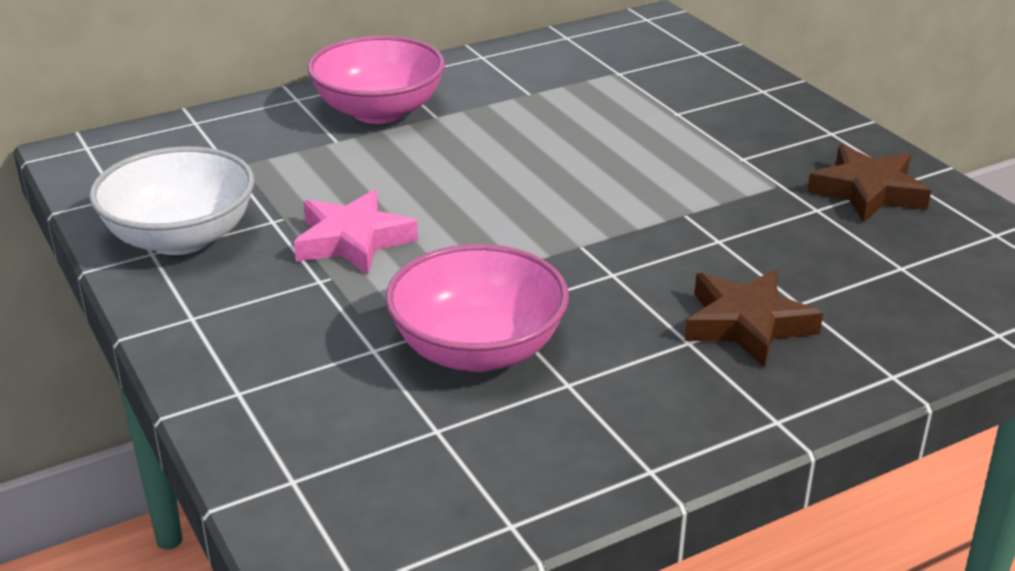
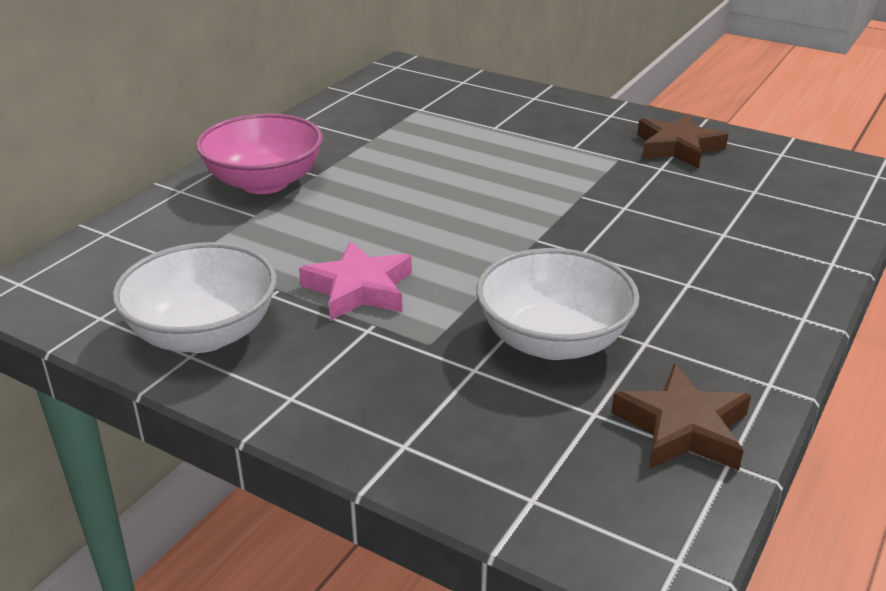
camera: 30 degrees left, 0 degrees up
pink bowl [385,244,569,372] -> white bowl [476,248,640,360]
brown star [685,269,823,368] -> brown star moved to [611,364,751,470]

